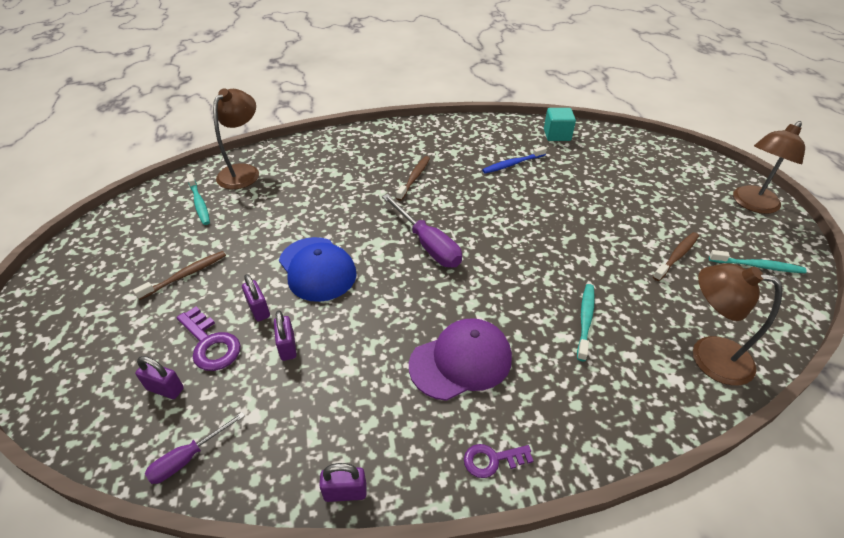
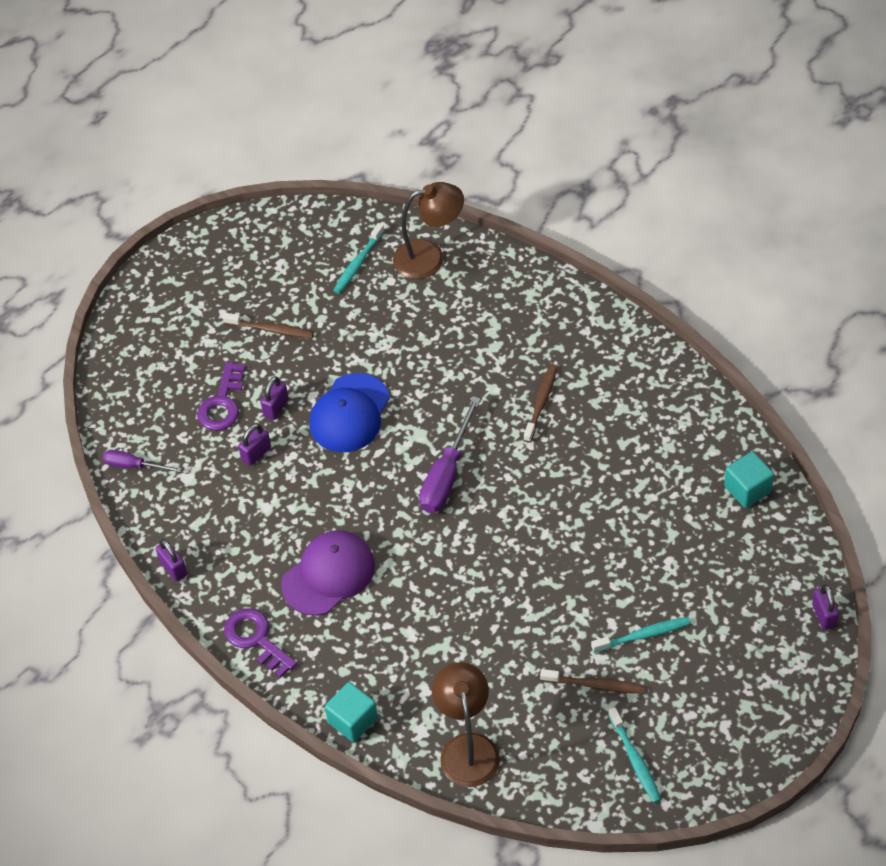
camera: 60 degrees right, 10 degrees up
purple padlock [135,356,184,399] -> purple padlock moved to [812,584,839,630]
brown toothbrush [396,156,430,201] -> brown toothbrush turned 60 degrees counterclockwise [524,365,557,443]
purple cap [409,318,512,401] -> purple cap turned 75 degrees counterclockwise [281,530,375,616]
purple key [464,444,533,478] -> purple key [224,609,297,678], size x1.54
blue toothbrush [482,146,547,173] -> none
turquoise toothbrush [577,284,595,361] -> turquoise toothbrush moved to [591,617,690,653]
brown lamp [733,121,805,214] -> none
none -> turquoise cube [325,682,378,742]

